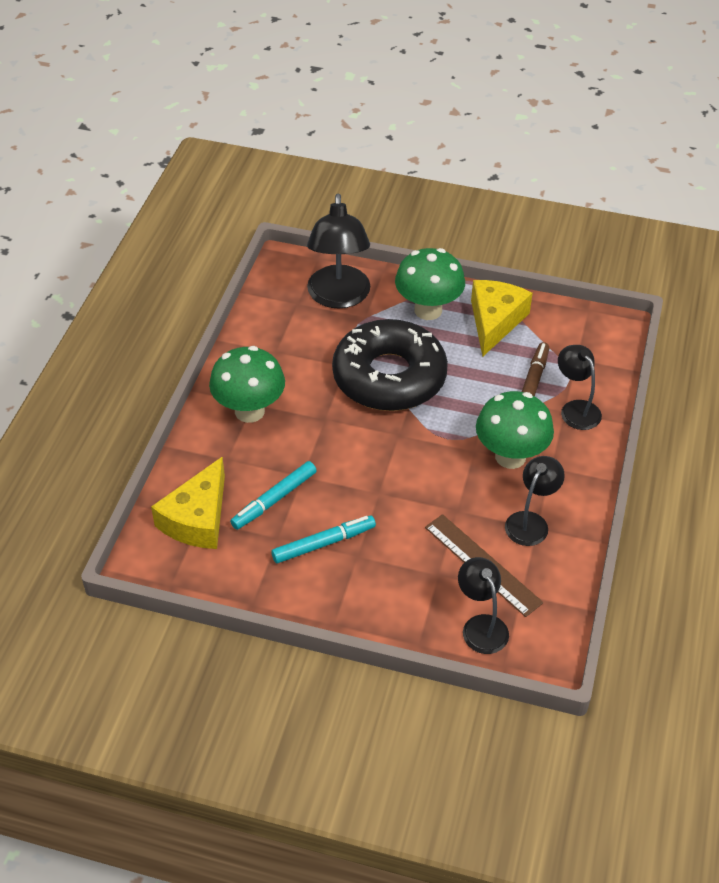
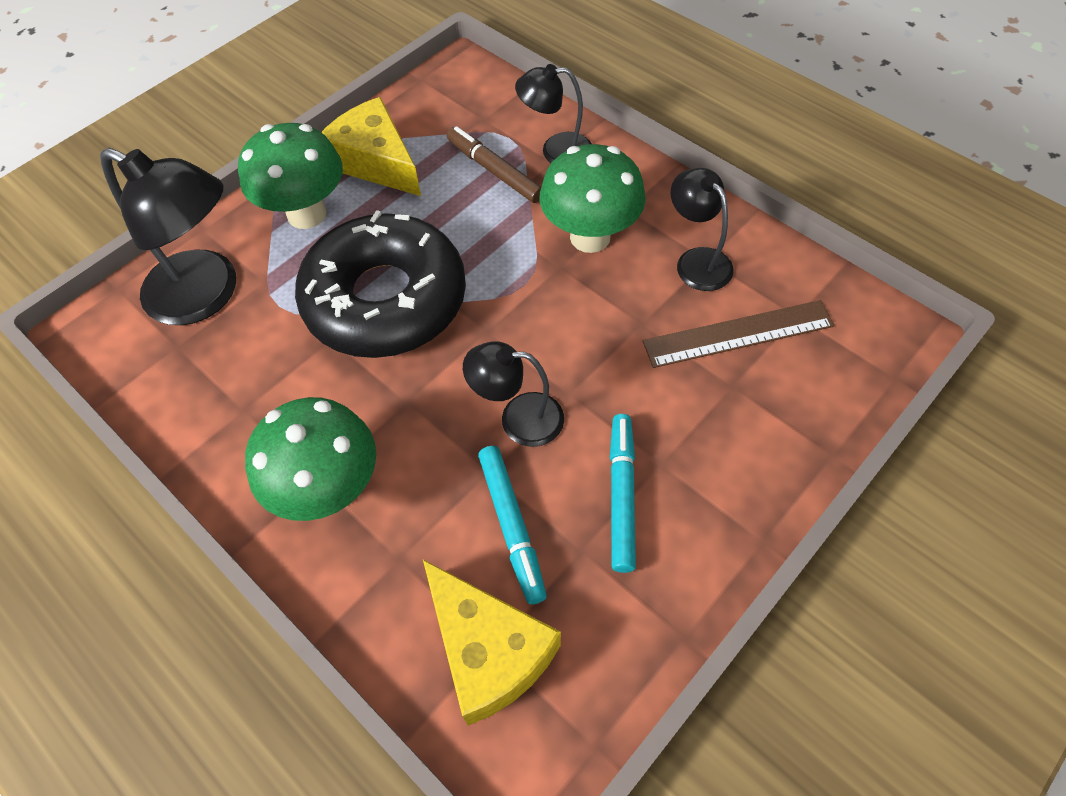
camera: 60 degrees left, 10 degrees up
black lamp [458,557,509,654] -> black lamp moved to [463,341,564,447]

